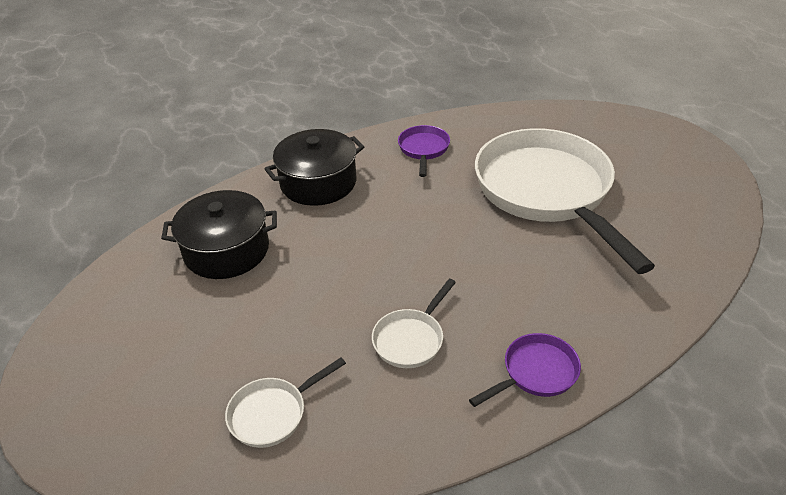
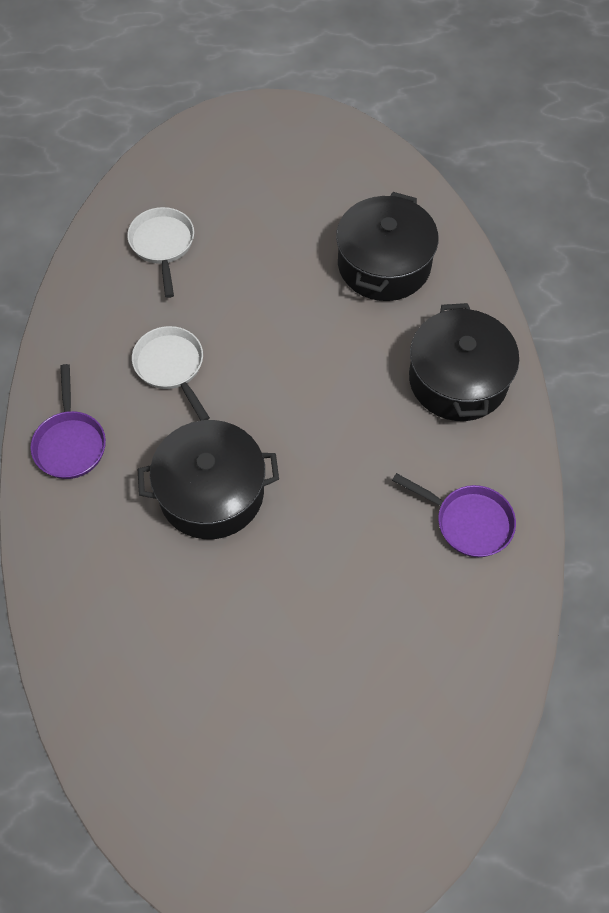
camera: 115 degrees right, 20 degrees up
white pan [475,128,655,274] -> none
none -> black pot [138,420,279,539]

